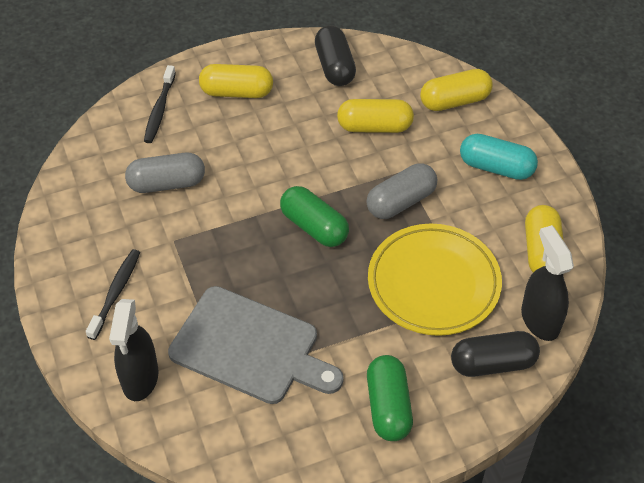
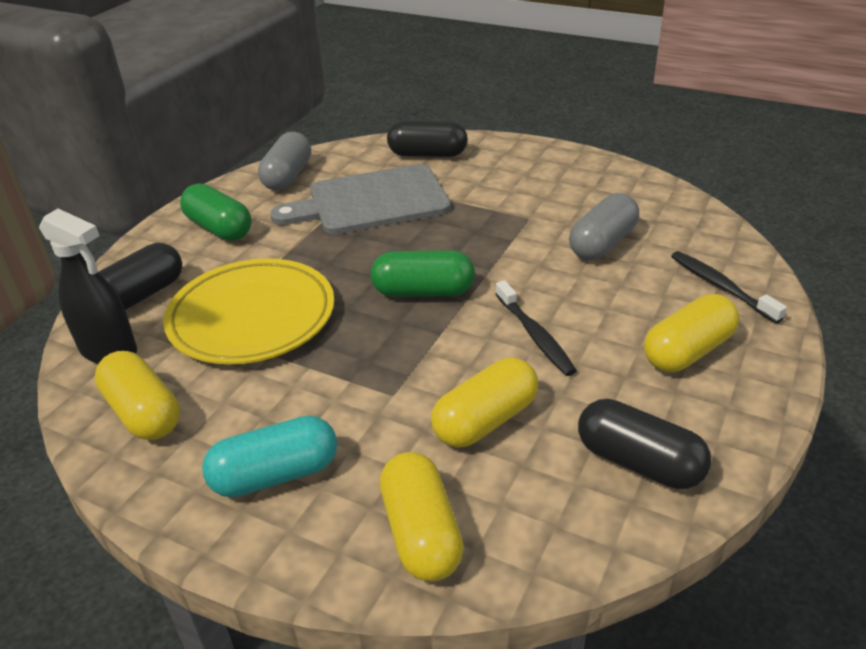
camera: 140 degrees right, 15 degrees down
black toothbrush [86,249,140,340] -> black toothbrush moved to [496,280,577,376]
black spray bottle [109,299,159,401] -> black capsule [387,120,468,157]
grey capsule [366,163,437,219] -> grey capsule moved to [258,132,311,191]
yellow capsule [420,69,493,111] -> yellow capsule turned 45 degrees counterclockwise [380,452,464,582]

